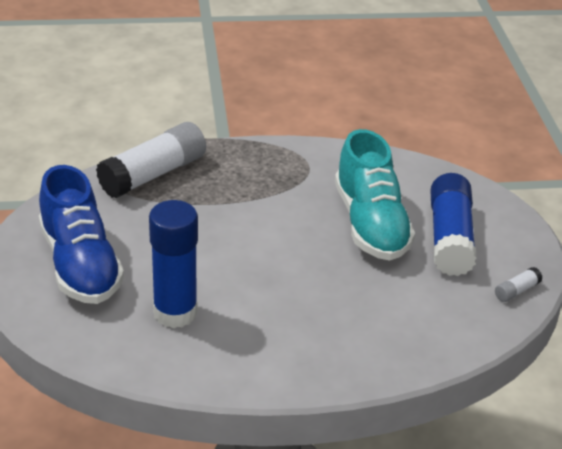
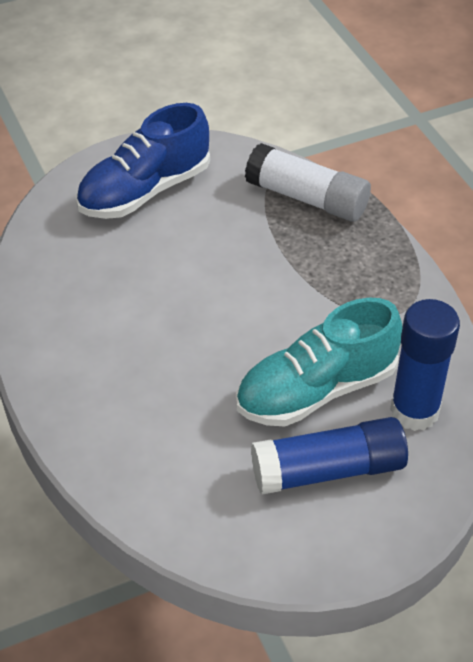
camera: 75 degrees right, 10 degrees up
blue glue stick [149,200,198,328] -> blue glue stick moved to [390,299,460,431]
white glue stick [495,267,542,302] -> none

